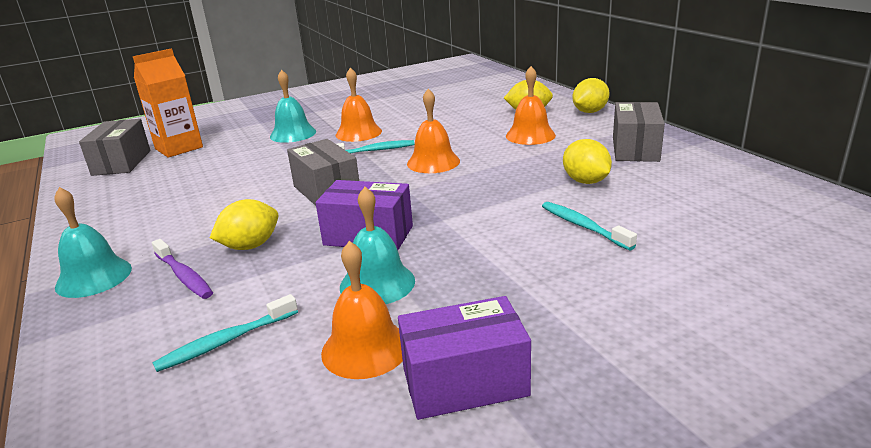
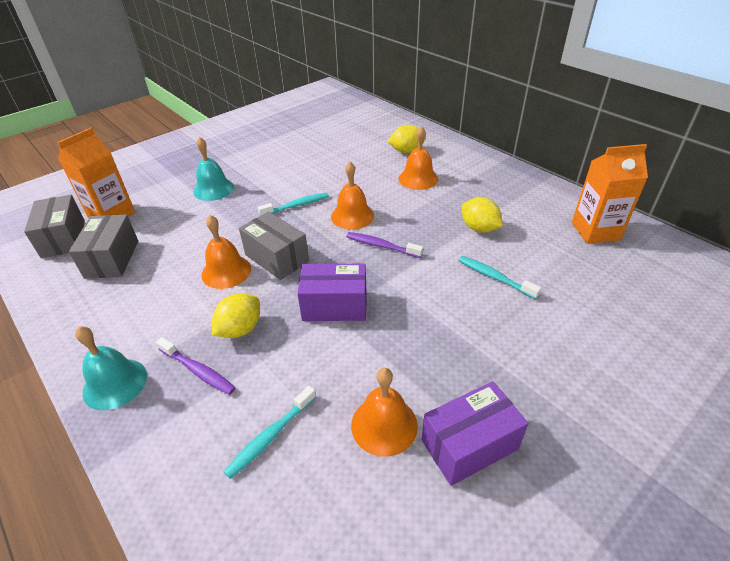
camera: 15 degrees left, 15 degrees up
orange bell [336,68,382,142] -> orange bell moved to [201,215,251,289]
turquoise bell [340,187,415,304] -> none
yellow lemon [572,78,610,113] -> none
grey box [613,102,665,162] -> grey box moved to [69,215,138,279]
none -> purple toothbrush [346,232,423,258]
none -> orange carton [572,144,648,244]

